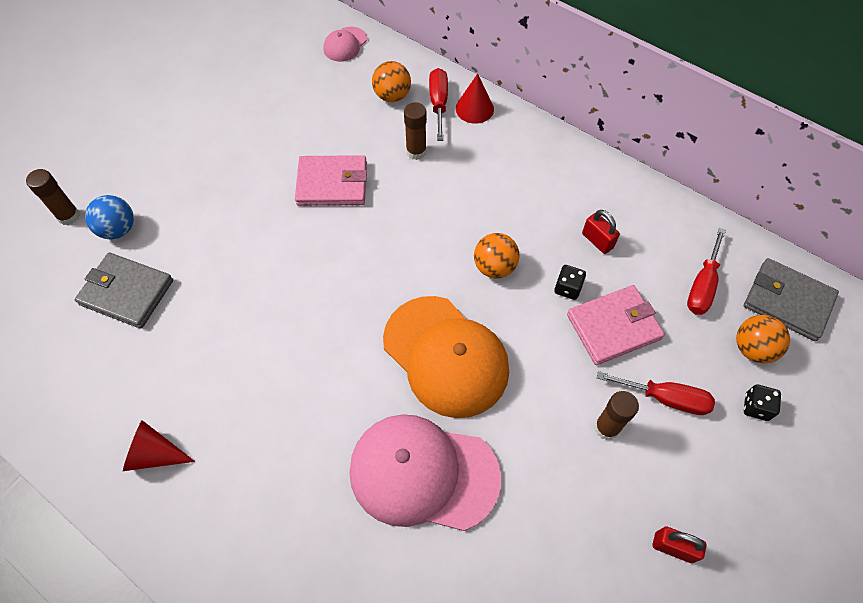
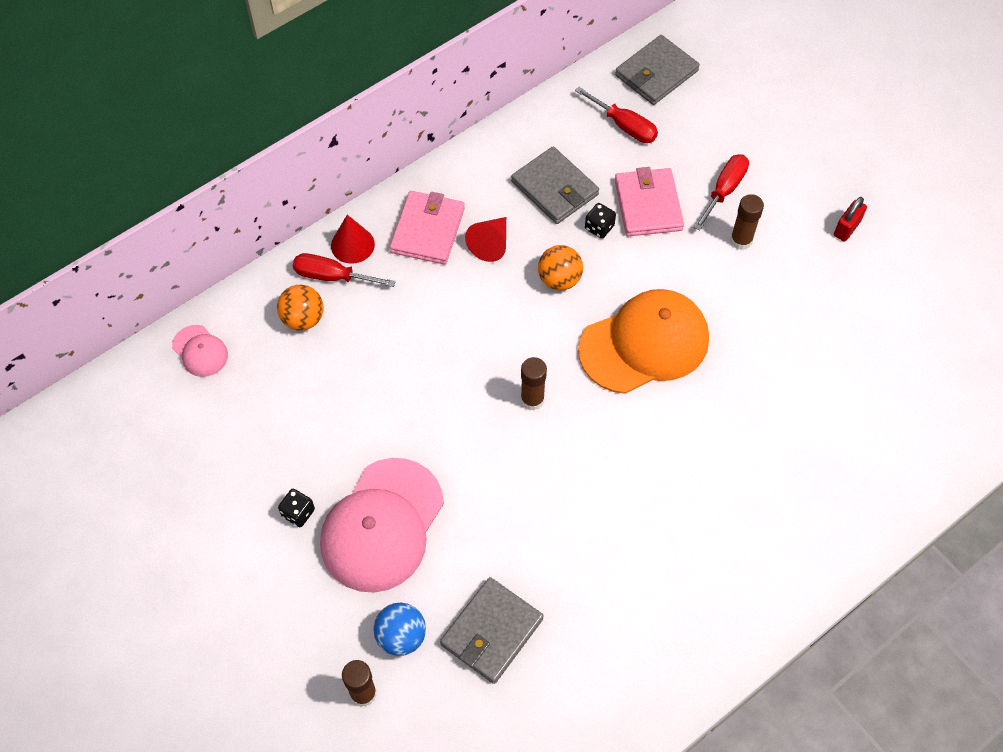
camera: 75 degrees left, 0 degrees up
red cone [123,420,195,471] -> red cone moved to [465,217,506,262]
pink wallet [295,155,367,206] -> pink wallet moved to [390,191,465,265]
pink cap [349,415,501,531] -> pink cap moved to [320,458,444,593]
brown glue stick [404,102,427,160] -> brown glue stick moved to [521,357,547,411]
red padlock [582,210,620,254] -> grey wallet [511,147,599,224]
orange ball [736,315,790,363] -> none
black dice [744,384,781,421] -> black dice moved to [278,489,315,527]

